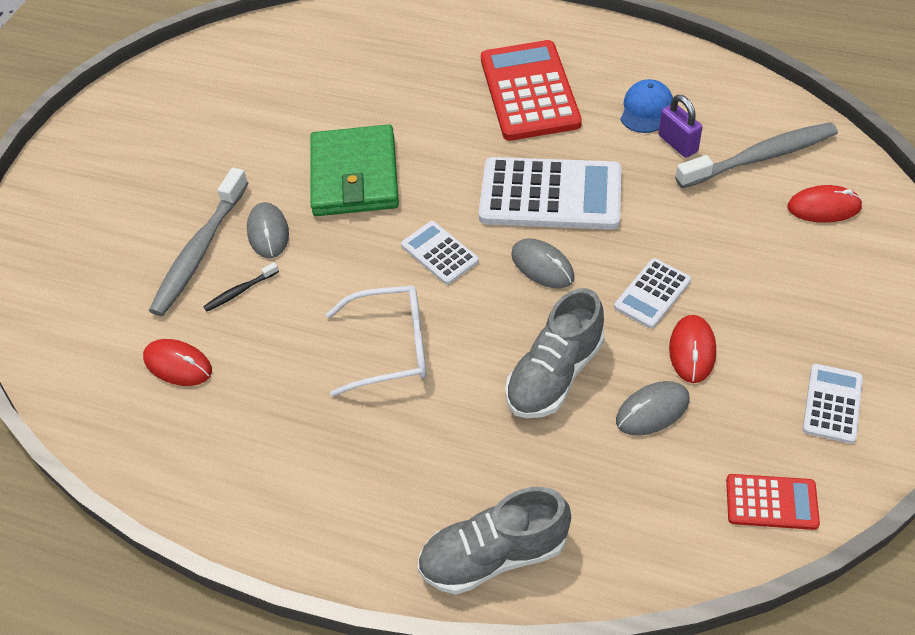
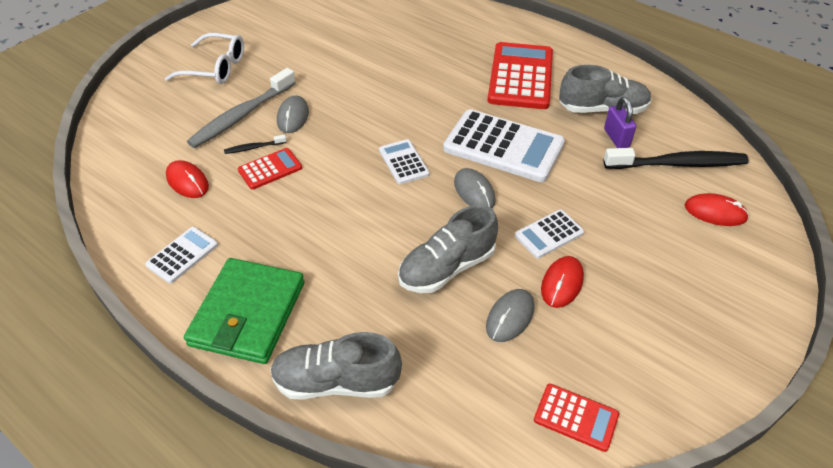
camera: 15 degrees right, 5 degrees down
green wallet [310,124,399,216] -> green wallet moved to [184,258,304,364]
white glasses [326,286,427,397] -> white glasses moved to [165,33,244,84]
grey mouse [616,381,690,436] -> grey mouse turned 45 degrees counterclockwise [486,289,535,342]
blue cap [620,79,673,133] -> grey shoe [559,65,652,114]
grey toothbrush [675,122,838,188] -> black toothbrush [604,148,749,169]
white calculator [803,364,863,444] -> white calculator moved to [145,227,218,283]
none -> red calculator [238,148,302,190]

